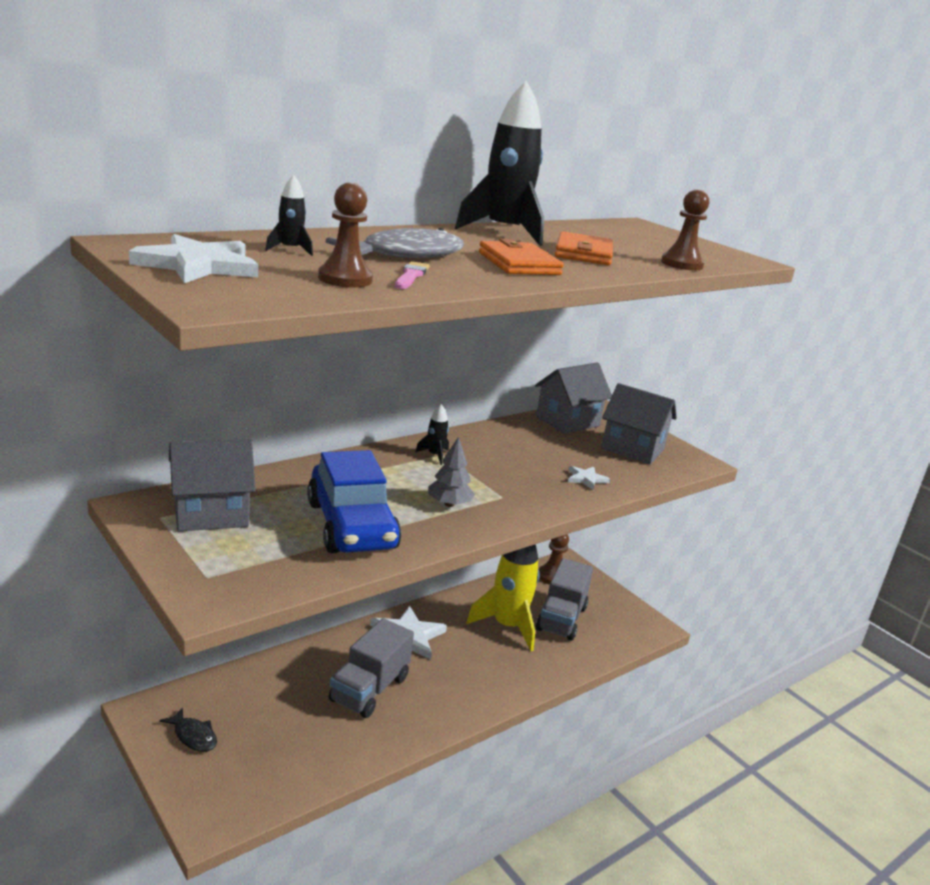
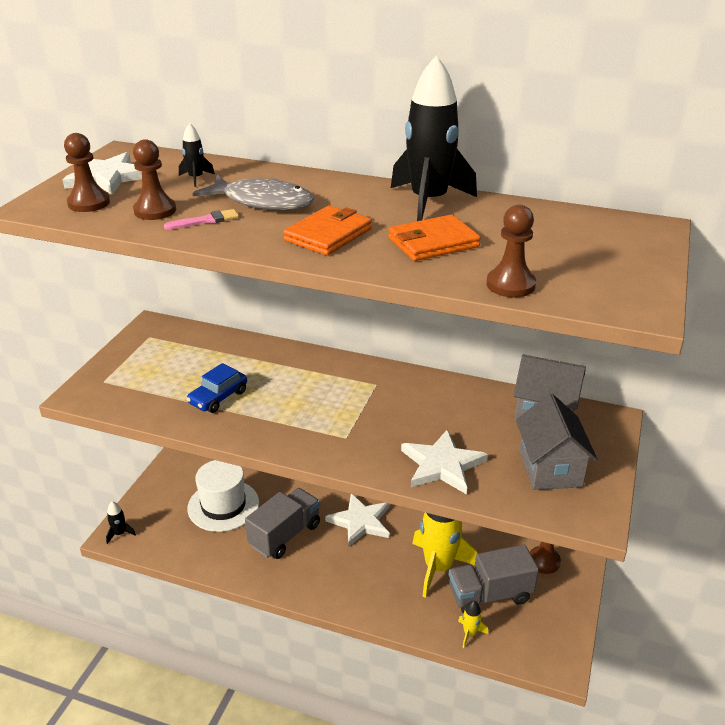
camera: 60 degrees right, 10 degrees up
black fish [159,707,217,752] -> none
grey house [169,439,256,531] -> none
blue car [307,450,401,553] -> blue car [186,363,247,413], size x0.56
grey truck [329,618,414,718] -> grey truck turned 135 degrees clockwise [245,488,320,559]
black rocket [415,404,449,465] -> black rocket moved to [106,501,136,544]
grey tree [428,437,475,507] -> none
white star [568,466,610,490] -> white star [401,429,488,494], size x1.96
none -> brown pawn [64,133,110,212]
none -> white hat [187,460,259,532]
none -> yellow rocket [458,600,488,648]

